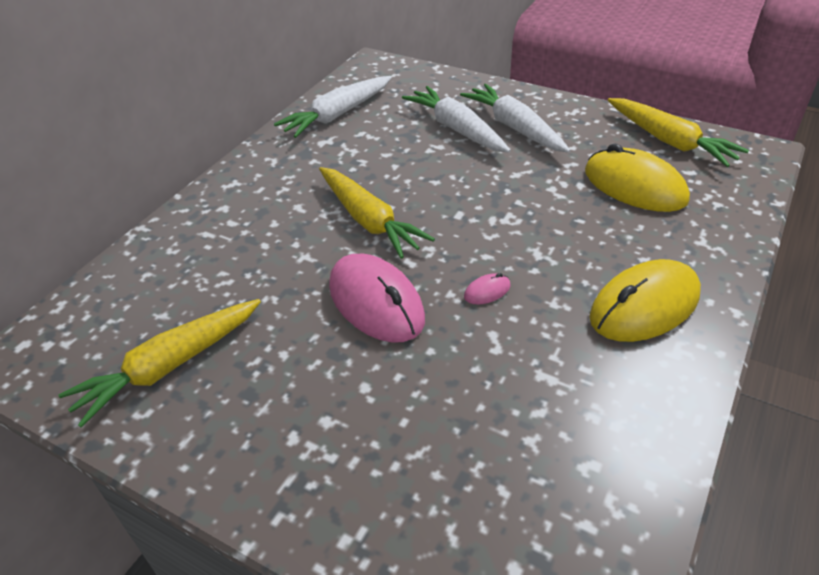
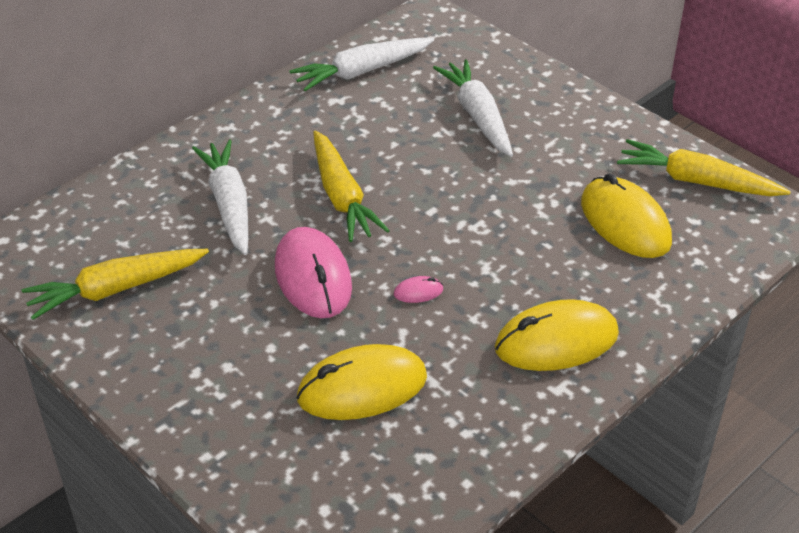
camera: 15 degrees right, 0 degrees up
white carrot [460,84,571,153] -> white carrot moved to [192,140,248,255]
yellow carrot [608,98,749,167] -> yellow carrot turned 135 degrees clockwise [617,139,791,196]
none -> yellow mouse [297,344,427,420]

